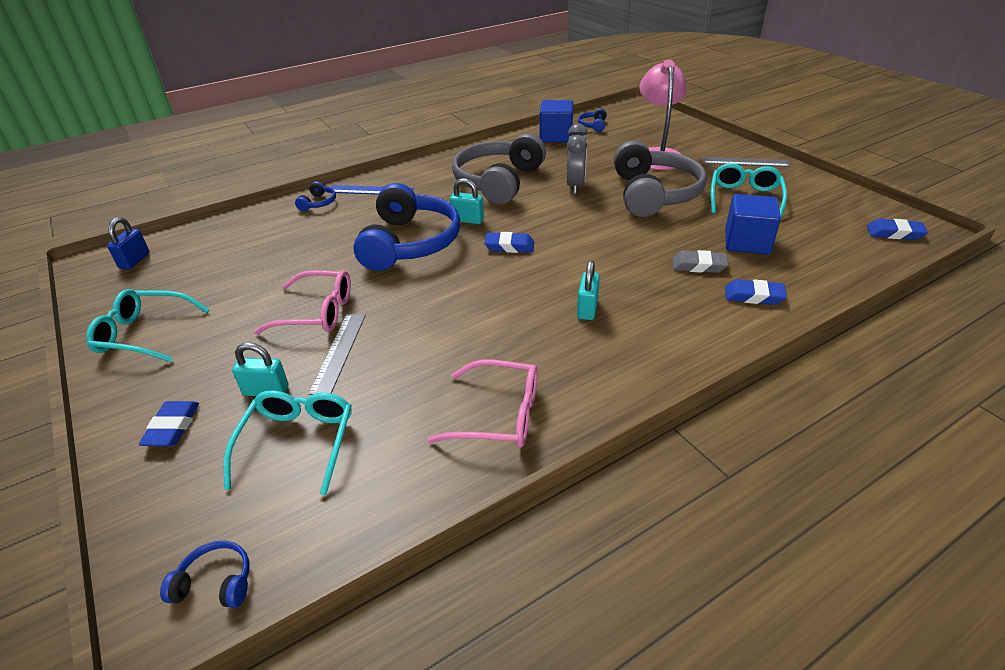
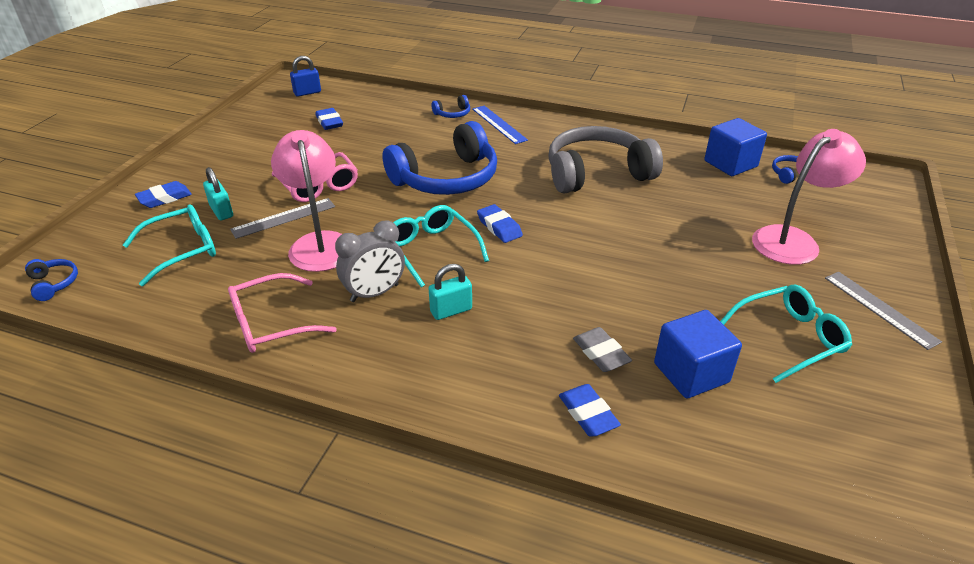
camera: 50 degrees right, 0 degrees up
turquoise glasses [86,289,210,362] -> turquoise glasses moved to [393,205,489,288]
pink glasses [427,360,538,448] -> pink glasses turned 90 degrees clockwise [228,273,337,353]
turquoise padlock [449,178,484,224] -> none
grey clock [567,123,588,194] -> grey clock moved to [335,221,405,302]
grey headphones [614,141,707,217] -> none
blue eraser [867,219,928,240] -> blue eraser moved to [315,108,343,130]
none -> pink lamp [271,130,342,272]

